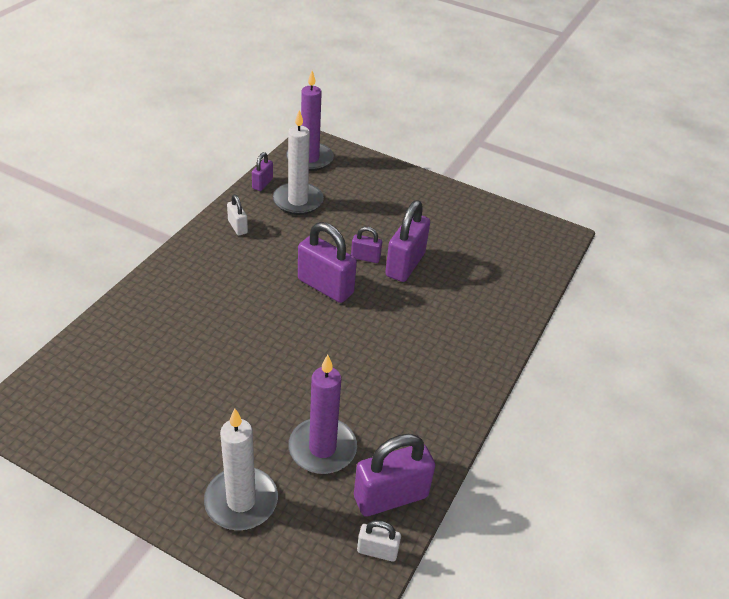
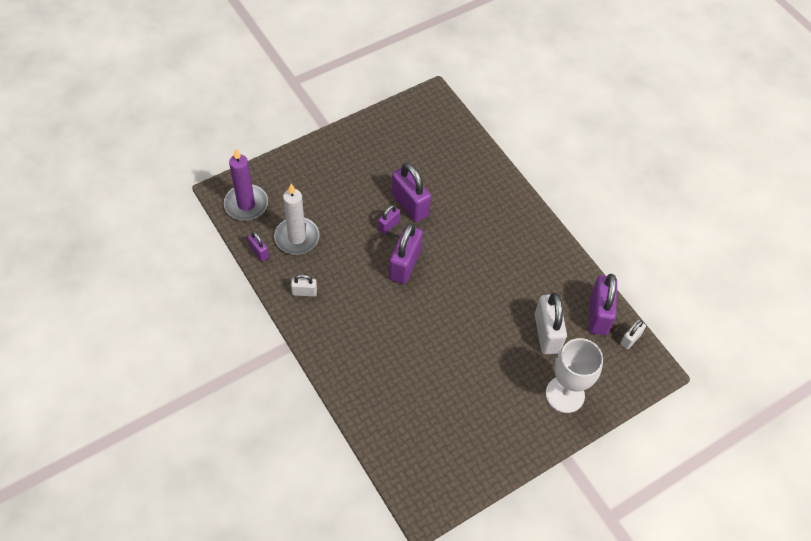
camera: 60 degrees left, 15 degrees up
white candle [204,408,278,530] -> white goblet [546,338,603,413]
purple candle [288,355,357,474] -> white padlock [535,293,567,354]
purple padlock [298,222,357,303] -> purple padlock turned 45 degrees counterclockwise [389,223,423,284]

